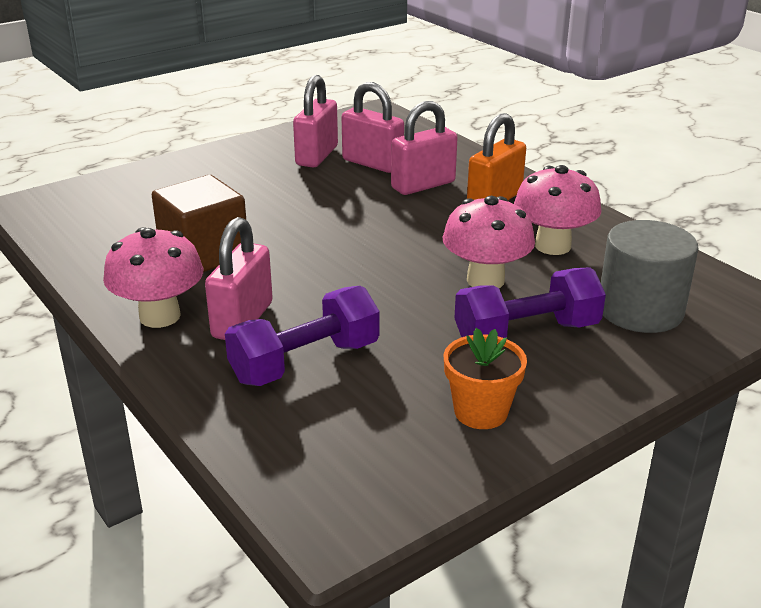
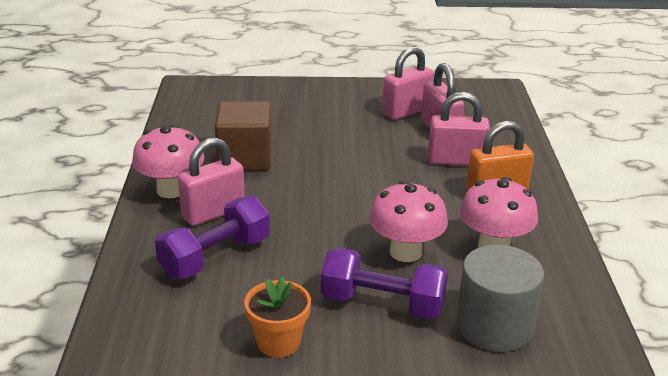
camera: 35 degrees right, 0 degrees up
purple dumbbell [225,286,379,386] -> purple dumbbell turned 45 degrees counterclockwise [155,196,270,279]

